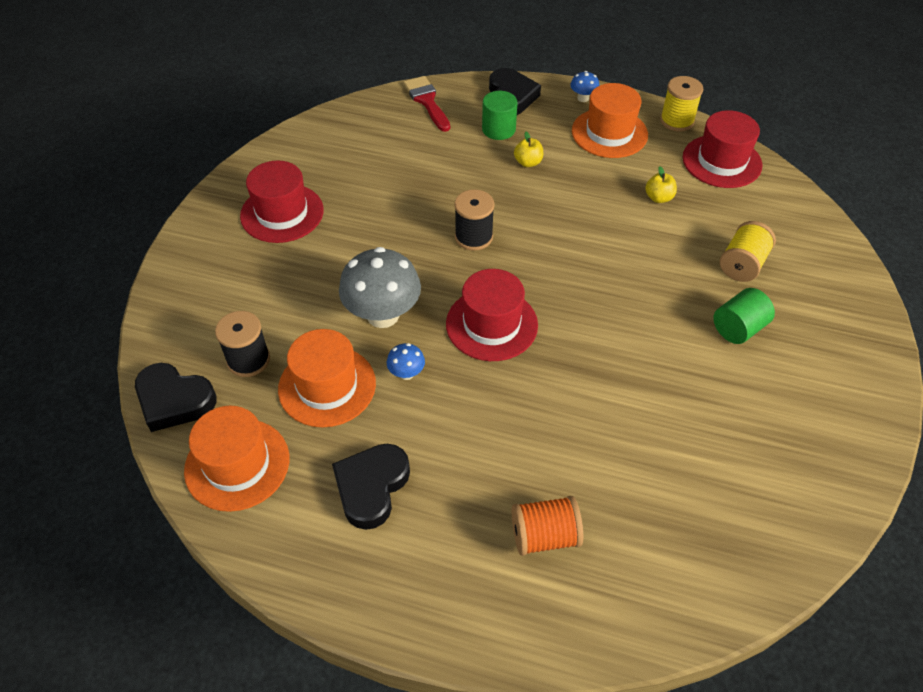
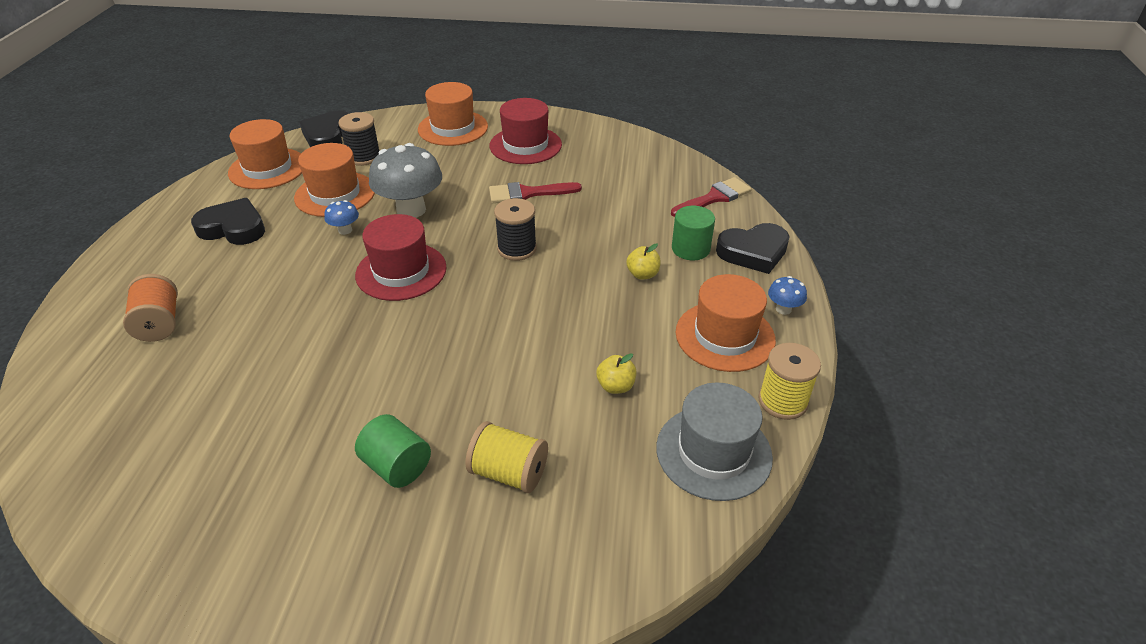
camera: 80 degrees right, 10 degrees down
red hat [683,110,762,188] -> grey hat [656,382,773,501]
none -> orange hat [418,82,488,146]
none -> red brush [489,182,582,203]

